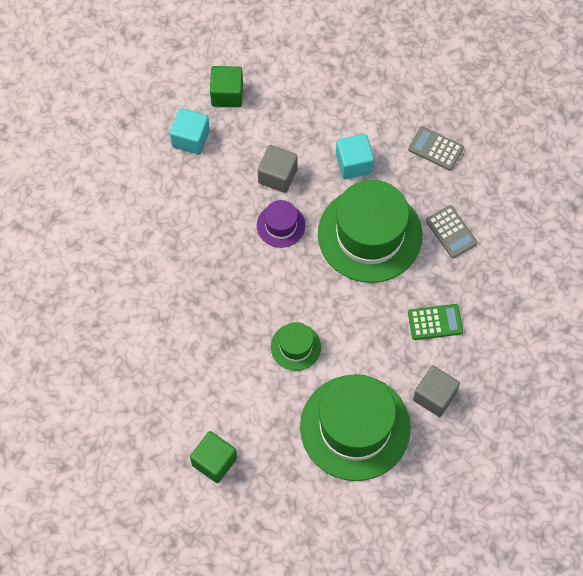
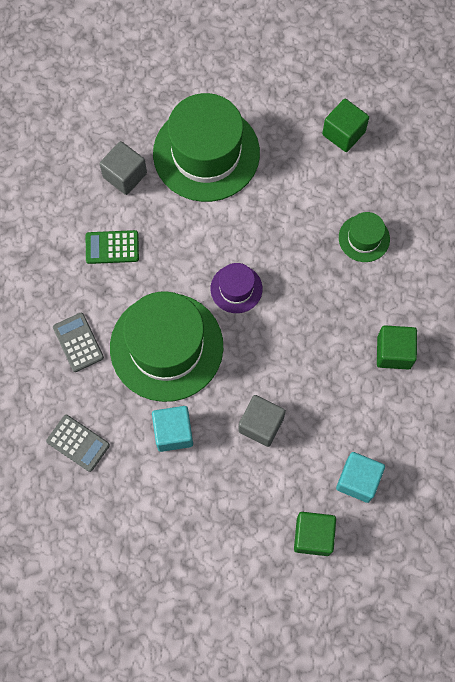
camera: 175 degrees left, 5 degrees up
purple hat [257,200,305,248] -> purple hat moved to [210,263,262,313]
green hat [271,322,321,371] -> green hat moved to [339,212,390,262]
none -> green cube [377,325,417,370]

